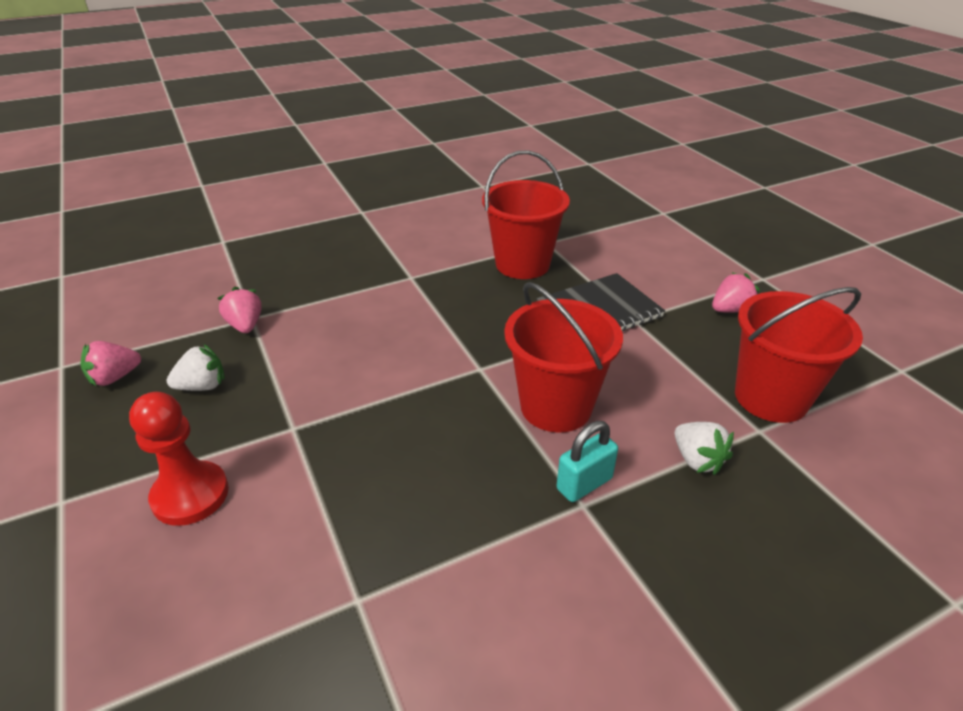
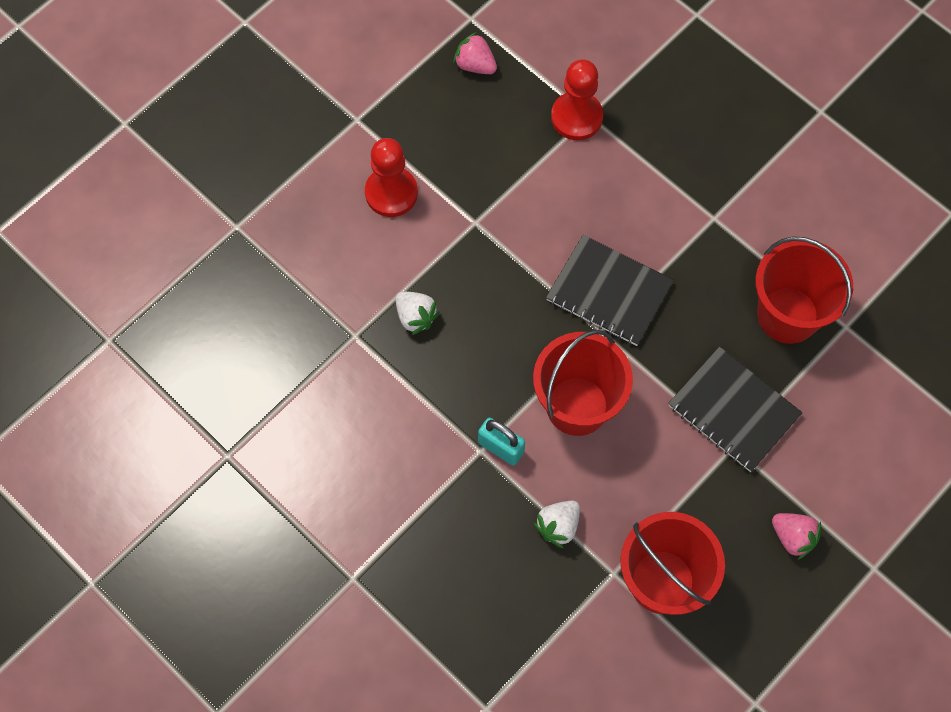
camera: 70 degrees right, 30 degrees up
white strawberry [167,344,225,391] -> white strawberry moved to [395,292,440,335]
pink strawberry [218,287,262,333] -> red pawn [551,59,603,140]
none -> black notebook [546,235,674,346]

